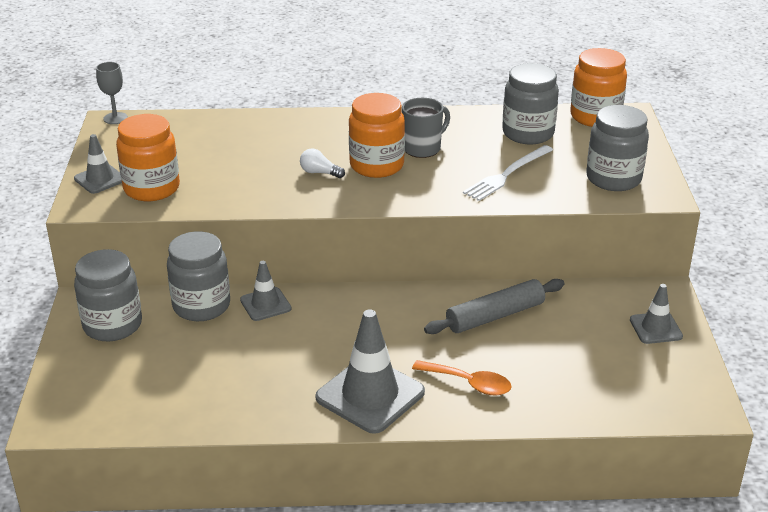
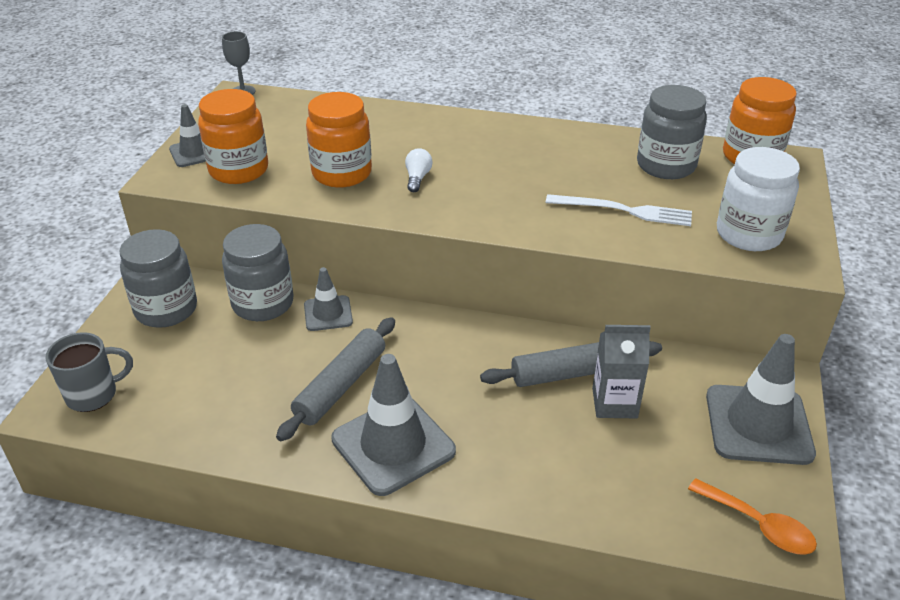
camera: 15 degrees right, 5 degrees up
white light bulb [300,148,345,178] -> white light bulb turned 60 degrees clockwise [405,148,433,192]
orange jar [349,93,405,178] -> orange jar moved to [306,92,372,188]
grey mug [402,98,450,158] -> grey mug moved to [46,332,133,412]
orange spoon [412,360,512,396] -> orange spoon moved to [688,478,817,555]
white fork [463,145,553,201] -> white fork turned 135 degrees counterclockwise [546,194,692,226]
grey jar [586,105,649,191] -> white jar [717,147,800,251]
grey traffic cone [630,284,683,344] -> grey traffic cone [706,334,816,465], size x1.81
none -> grey rolling pin [276,317,395,441]
none -> grey carton [592,325,651,419]

